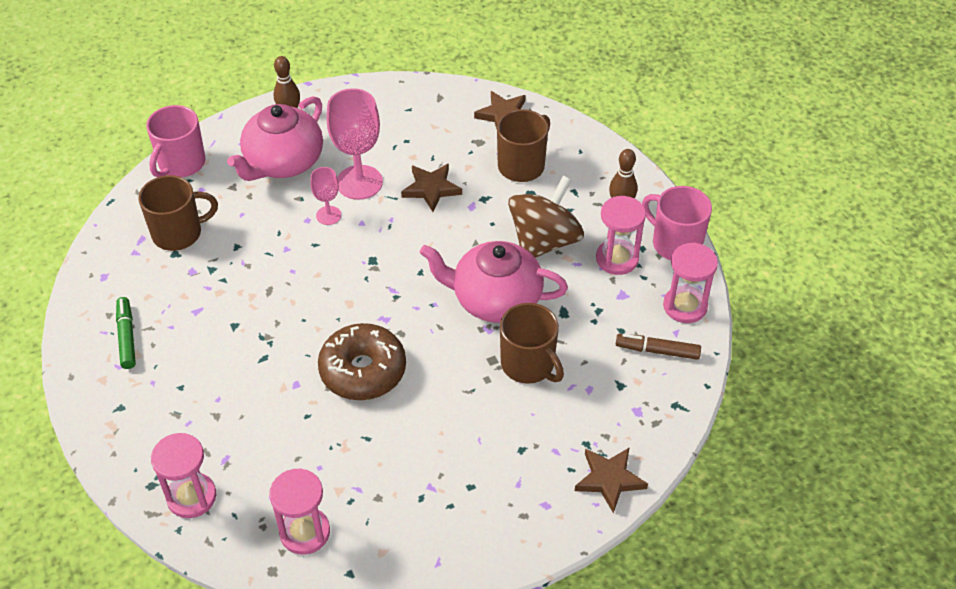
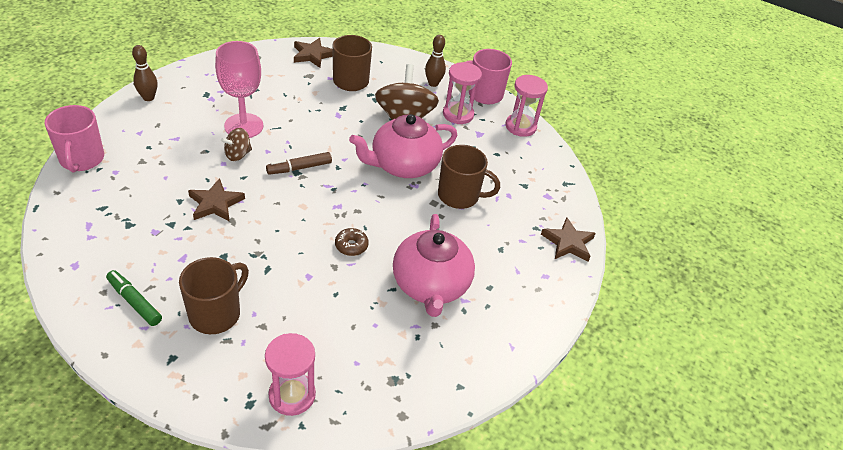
camera: 40 degrees left, 5 degrees down
brown mug [138,175,218,251] -> brown mug moved to [179,257,249,334]
pink teapot [227,96,323,181] -> pink teapot moved to [393,214,475,317]
pink hourglass [269,468,330,555] -> none
pink goblet [310,167,341,225] -> brown spinning top [221,128,252,161]
brown donut [318,323,406,400] -> brown donut [335,228,369,256], size x0.46
brown star [401,164,462,212] -> brown star moved to [188,178,245,222]
brown marker [616,334,701,360] -> brown marker moved to [266,152,332,175]

